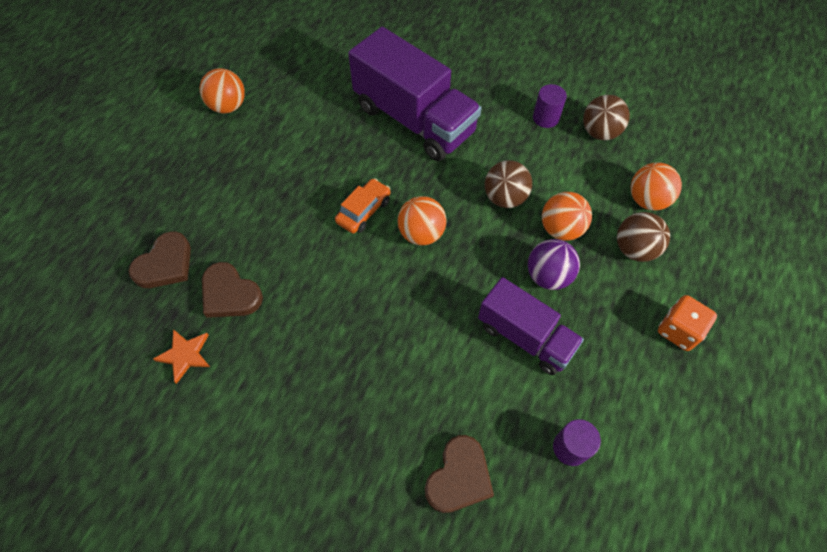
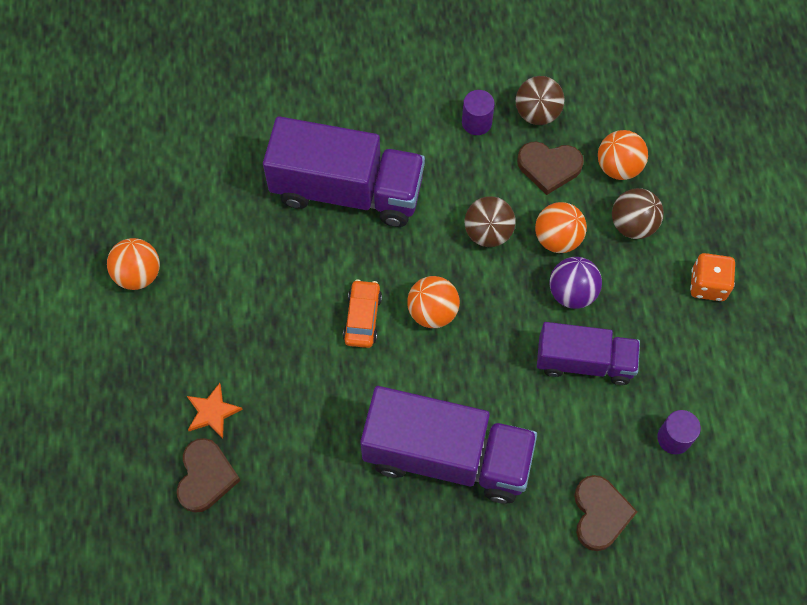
camera: 30 degrees left, 5 degrees up
orange star [153,329,210,384] -> orange star moved to [187,383,243,438]
brown heart [202,262,263,318] -> brown heart moved to [517,142,584,195]
none -> purple truck [360,386,537,504]

